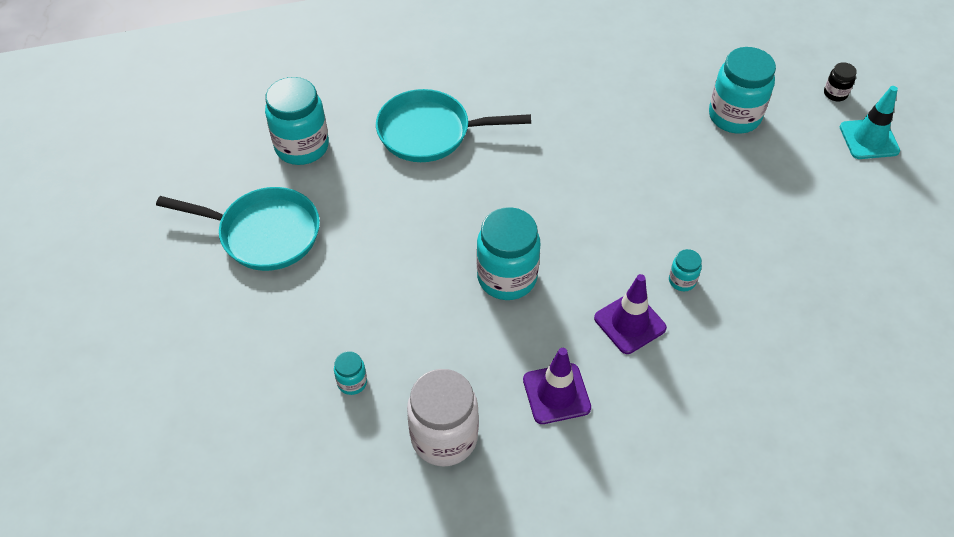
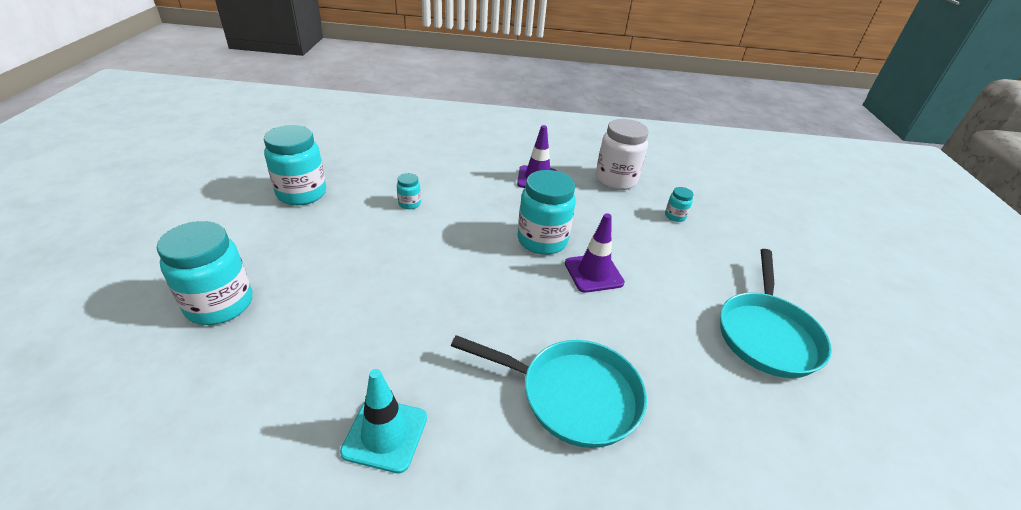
camera: 165 degrees left, 15 degrees down
turquoise pan [156,187,320,271] -> turquoise pan turned 105 degrees counterclockwise [720,249,832,378]
turquoise jar [265,77,329,165] -> turquoise jar moved to [264,125,326,205]
purple traffic cone [594,274,667,354] -> purple traffic cone moved to [565,213,625,293]
black jar [824,62,857,101] -> none
turquoise traffic cone [840,86,900,159] -> turquoise traffic cone moved to [340,369,427,473]

